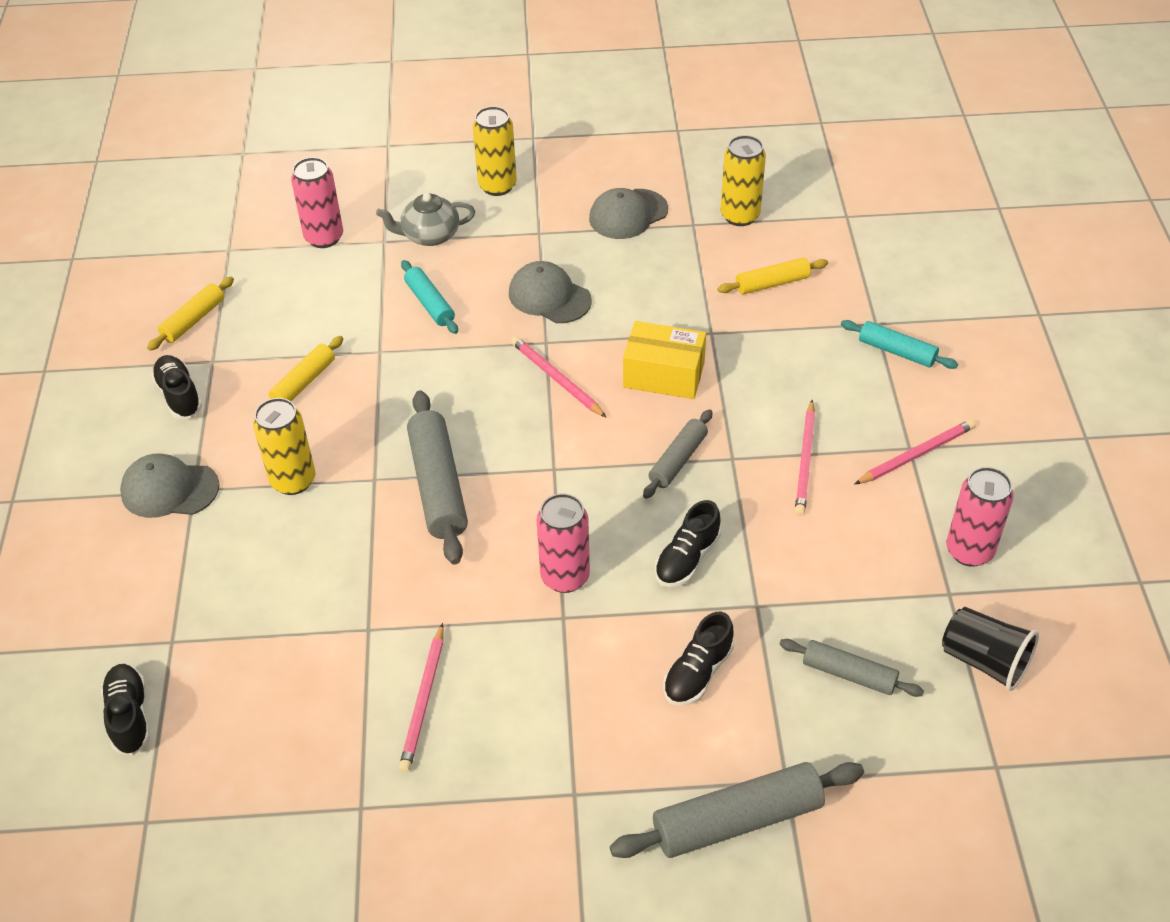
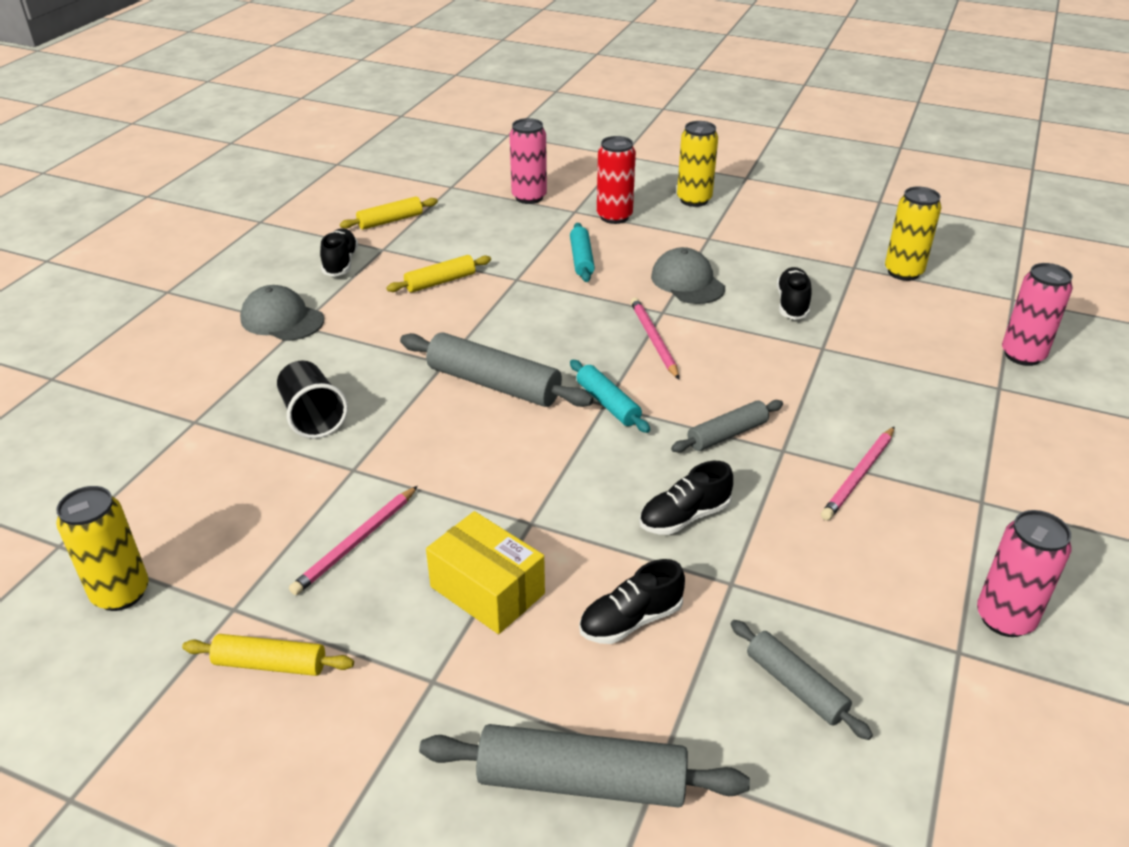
camera: 25 degrees right, 10 degrees down
black shoe [101,664,150,755] -> black shoe moved to [777,267,812,320]
yellow can [253,398,315,495] -> yellow can moved to [56,486,149,611]
grey teapot [376,193,475,246] -> red can [597,136,636,224]
grey rolling pin [407,390,468,565] -> grey rolling pin turned 75 degrees counterclockwise [400,332,593,407]
pink can [537,493,590,593] -> pink can moved to [1002,263,1073,366]
grey cap [589,188,668,239] -> none
yellow box [623,321,706,399] -> yellow box moved to [426,511,545,634]
yellow rolling pin [717,258,828,294] -> yellow rolling pin moved to [182,634,354,676]
turquoise rolling pin [841,320,958,369] -> turquoise rolling pin moved to [570,360,650,433]
pink pencil [854,419,976,485] -> none
black cup [942,607,1039,691] -> black cup moved to [277,360,348,439]

